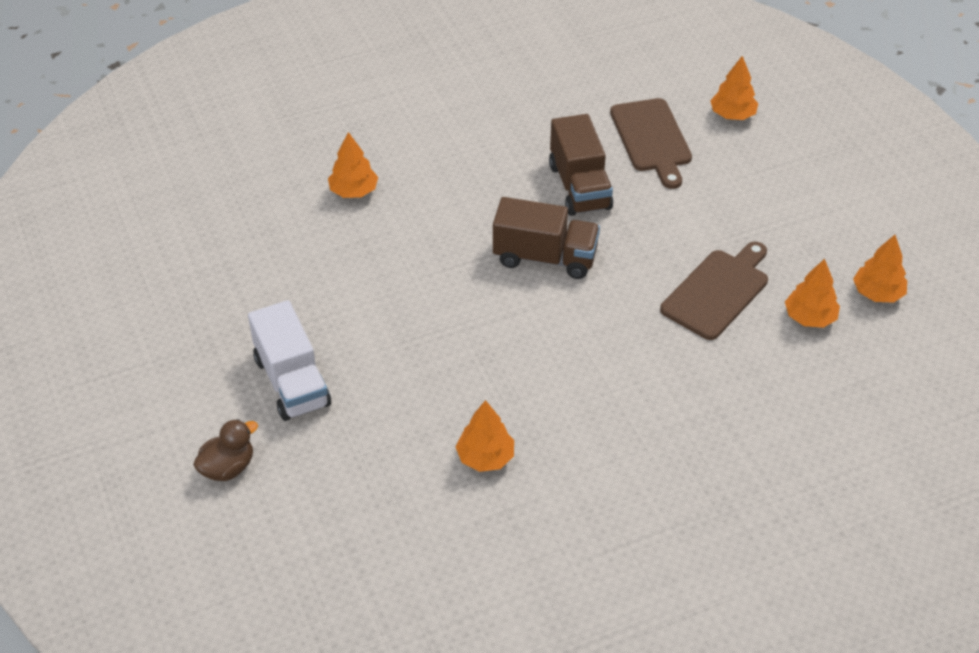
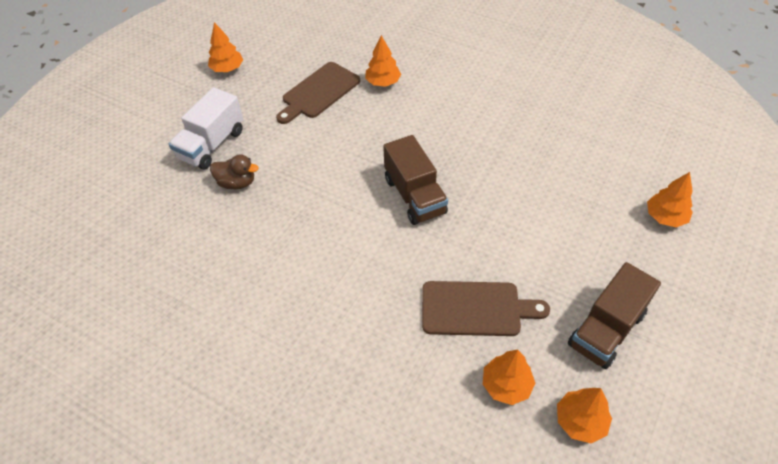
camera: 55 degrees right, 5 degrees up
brown duck [193,419,258,481] -> brown duck moved to [210,155,259,189]
orange tree [456,400,514,472] -> orange tree moved to [208,22,243,72]
brown truck [549,114,613,216] -> brown truck moved to [568,262,661,369]
brown cutting board [610,98,692,189] -> brown cutting board moved to [276,62,360,124]

